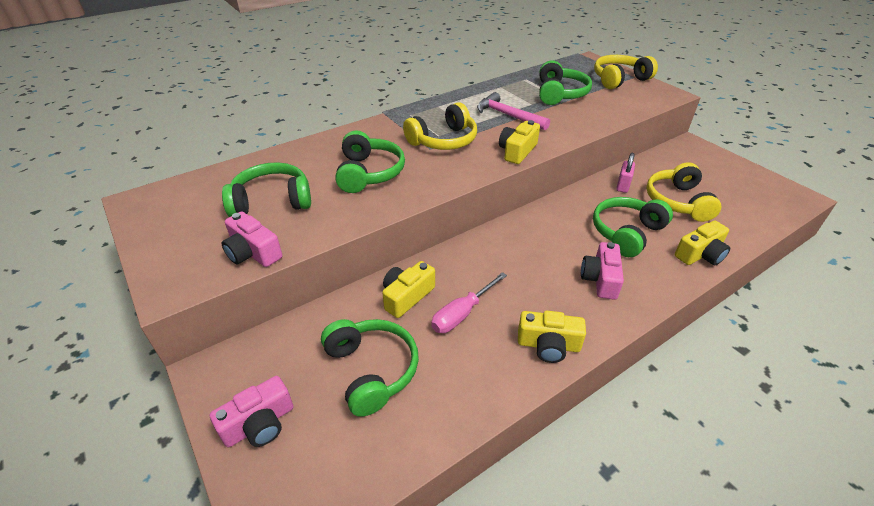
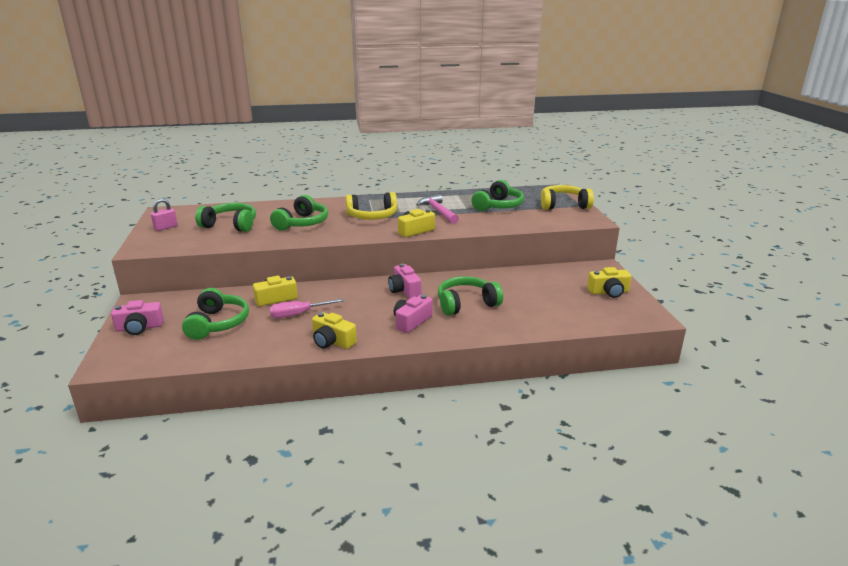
camera: 25 degrees right, 15 degrees down
pink camera [222,212,282,267] -> pink camera moved to [388,263,421,299]
pink padlock [616,153,635,193] -> pink padlock moved to [151,199,178,231]
yellow headphones [646,162,721,222] -> none
yellow camera [675,221,730,265] -> yellow camera moved to [587,267,631,298]

